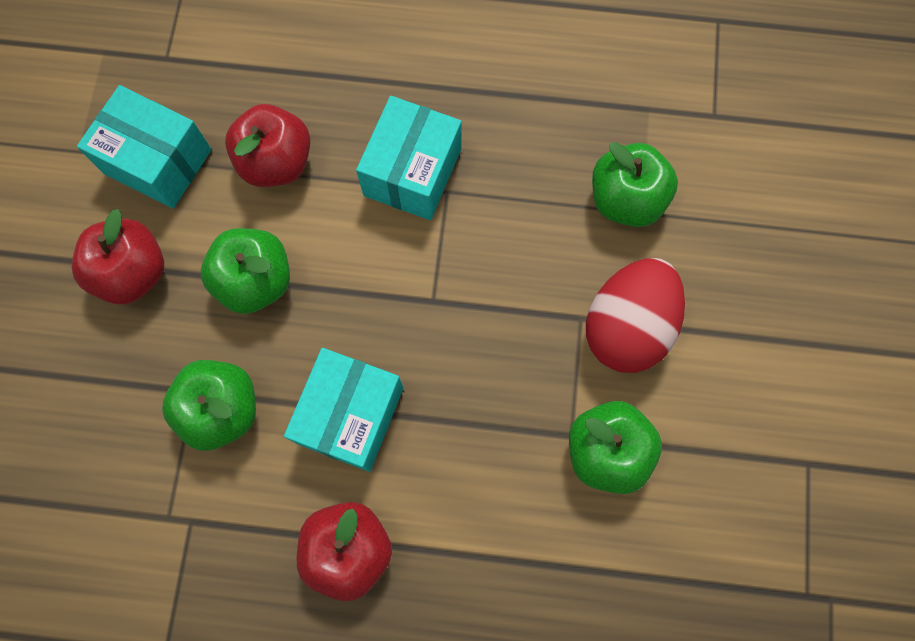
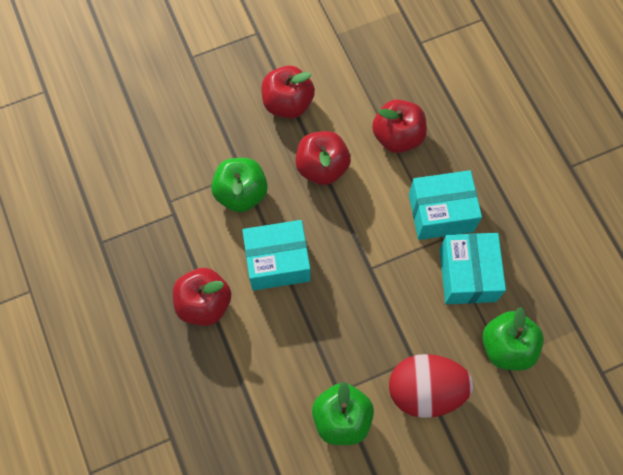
camera: 60 degrees right, 5 degrees down
turquoise box [77,85,212,209] -> turquoise box moved to [439,233,506,304]
green apple [201,228,290,314] -> red apple [295,131,351,185]

